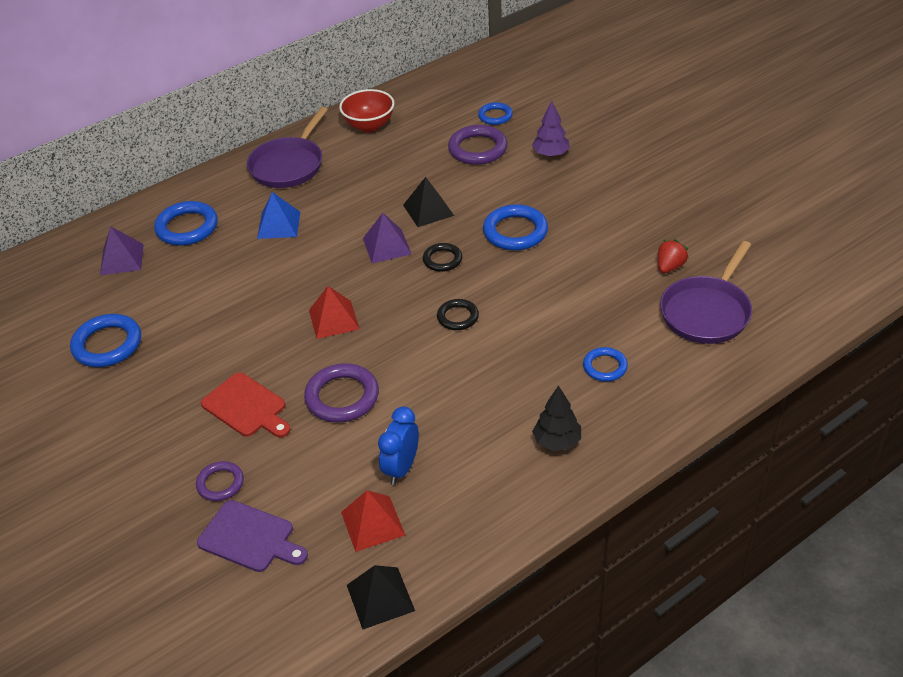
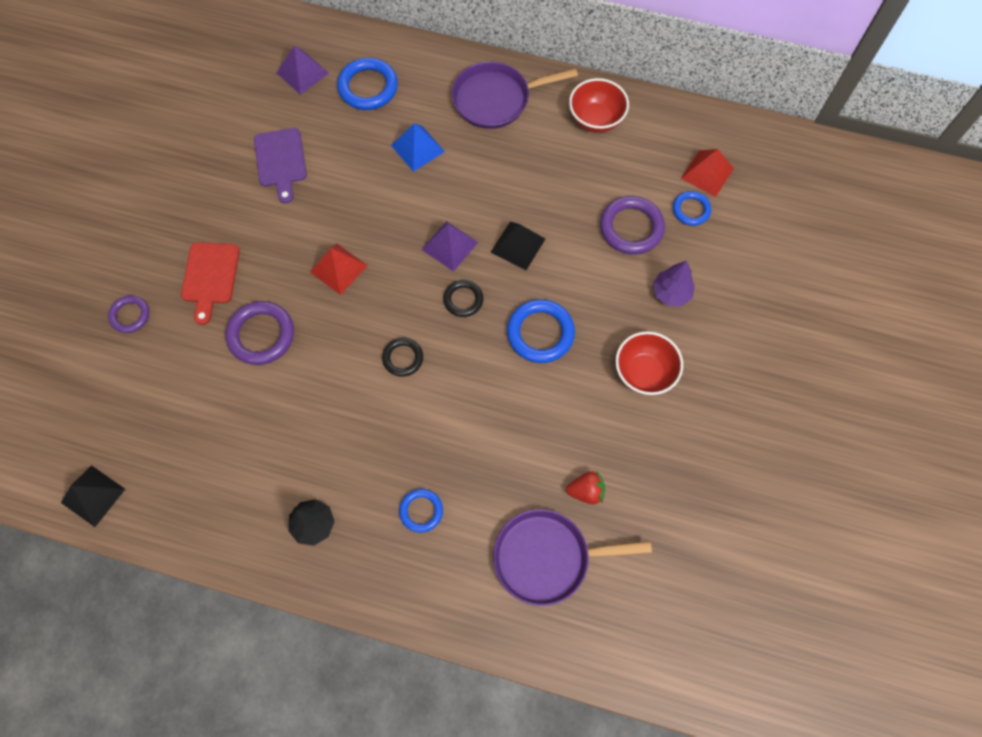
camera: 50 degrees right, 25 degrees up
blue ring [70,314,141,367] -> none
purple cutting board [197,500,308,572] -> purple cutting board moved to [254,128,307,203]
red pyramid [341,490,405,552] -> red pyramid moved to [681,149,734,197]
blue clock [378,406,419,485] -> none
none -> red bowl [615,331,683,395]

